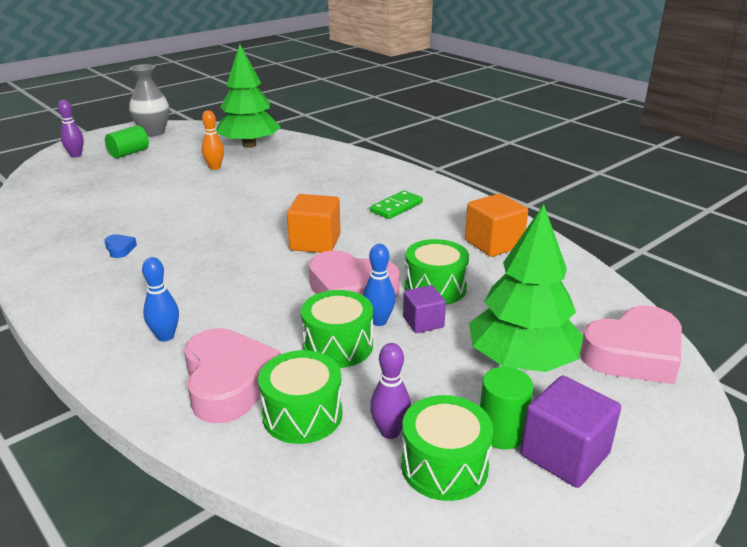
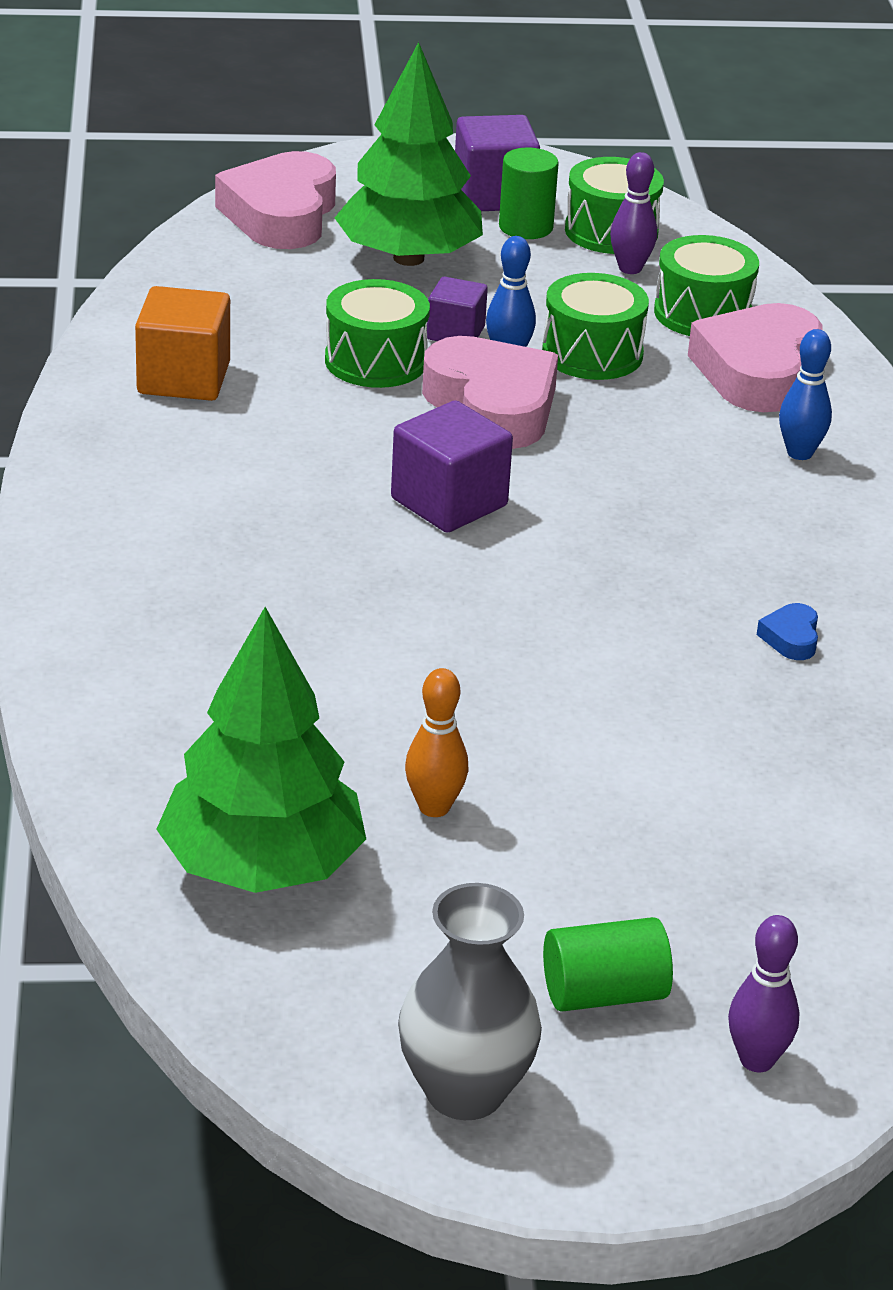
camera: 145 degrees left, 5 degrees up
orange cube [287,194,341,253] -> purple cube [391,400,513,533]
green domino [370,190,423,219] -> none
pink heart [580,305,682,384] -> pink heart turned 90 degrees counterclockwise [215,151,336,249]

